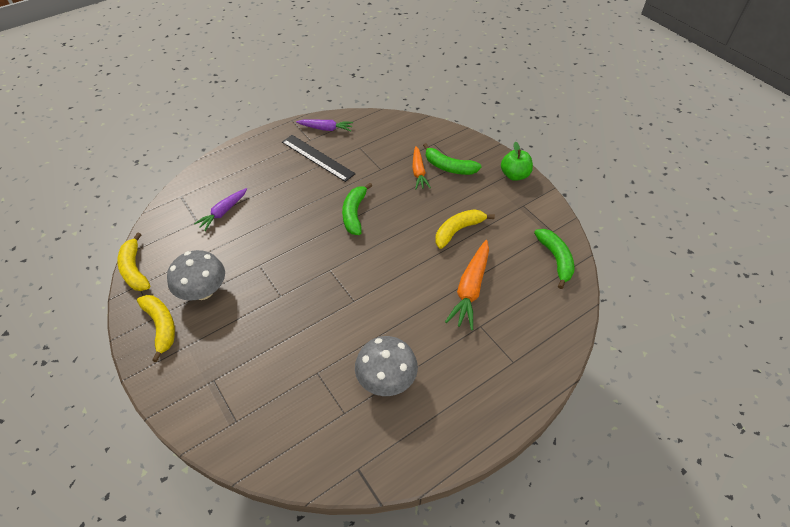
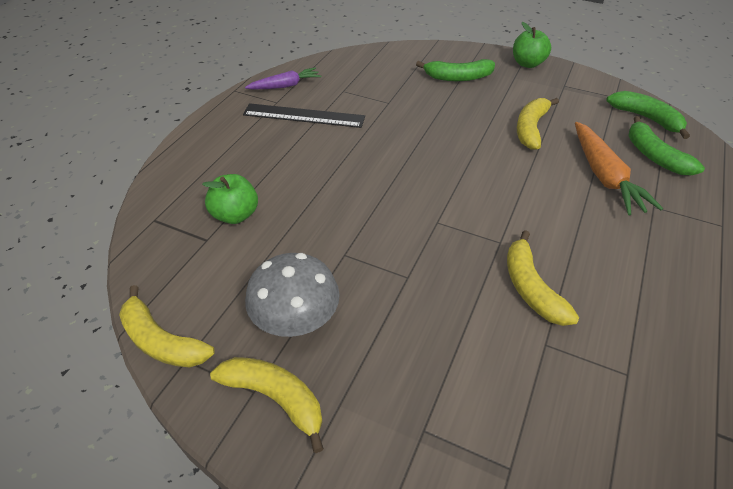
camera: 30 degrees left, 5 degrees down
purple carrot [194,188,247,231] -> green apple [202,174,258,224]
green banana [342,183,372,235] -> green banana moved to [628,116,705,175]
grey mushroom [355,336,418,396] -> none
orange carrot [412,146,431,189] -> none
none -> yellow banana [507,230,579,326]

